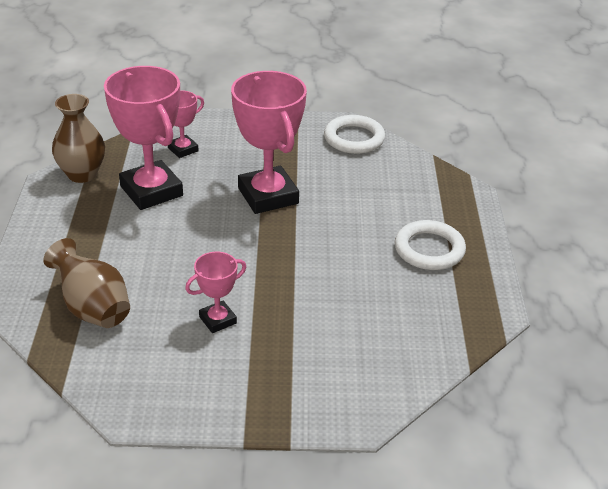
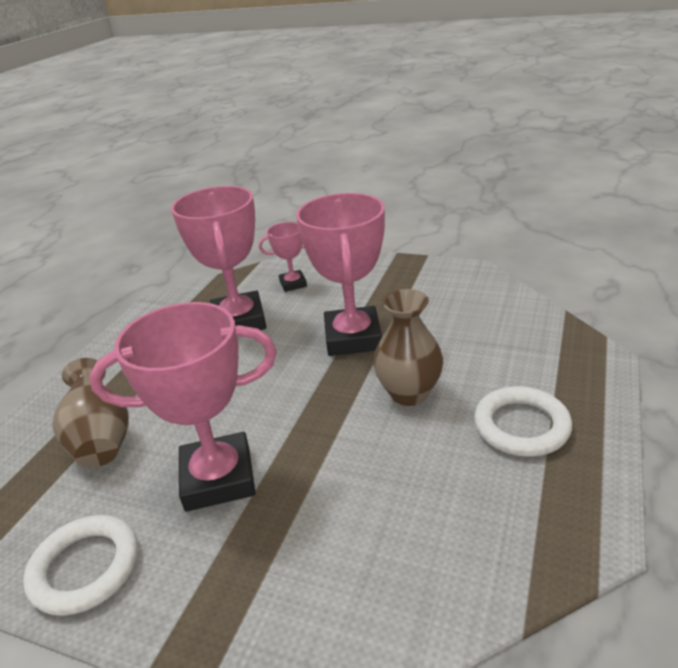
camera: 25 degrees right, 5 degrees down
brown vase [52,94,105,183] -> brown vase moved to [373,289,443,406]
pink trophy [185,252,246,333] -> pink trophy [89,302,277,512], size x1.97
white ring [324,115,385,154] -> white ring moved to [23,515,138,616]

